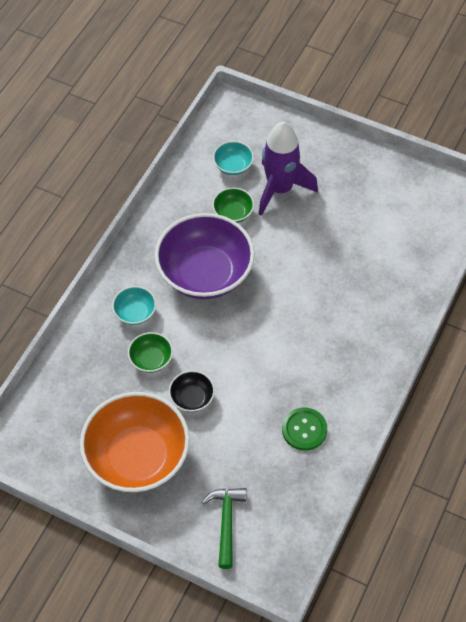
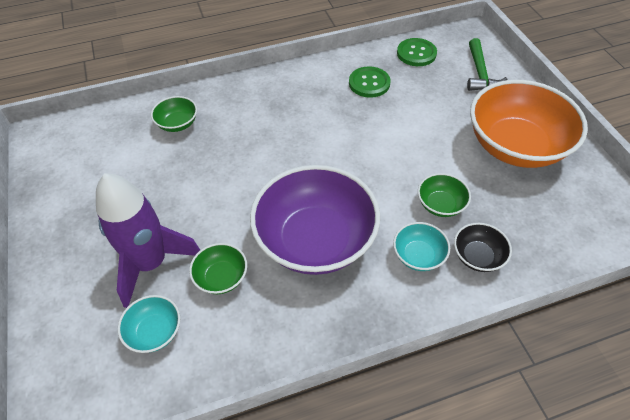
camera: 135 degrees left, 5 degrees down
black bowl [169,370,215,412] -> black bowl moved to [454,223,512,272]
green hammer [202,488,246,569] -> green hammer turned 45 degrees counterclockwise [467,38,507,91]
none -> green bowl [151,96,197,132]
none -> green button [397,38,437,66]

